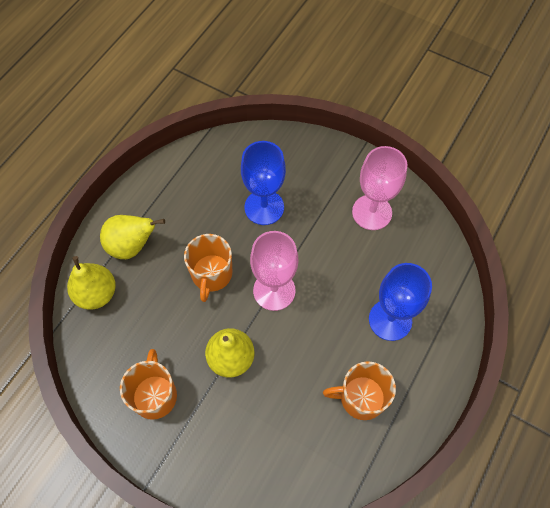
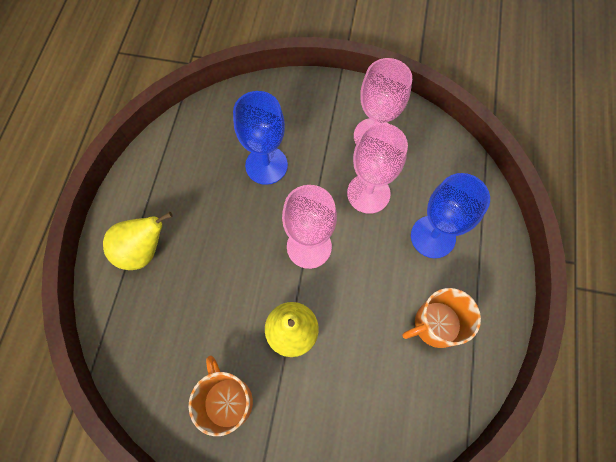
camera: 20 degrees left, 5 degrees up
yellow pear [67,256,116,310] -> none
orange mug [184,234,232,302] -> none
none -> pink goblet [347,123,408,214]

